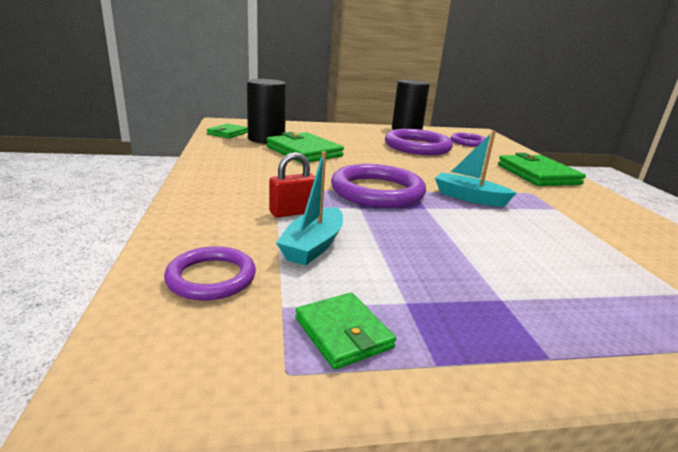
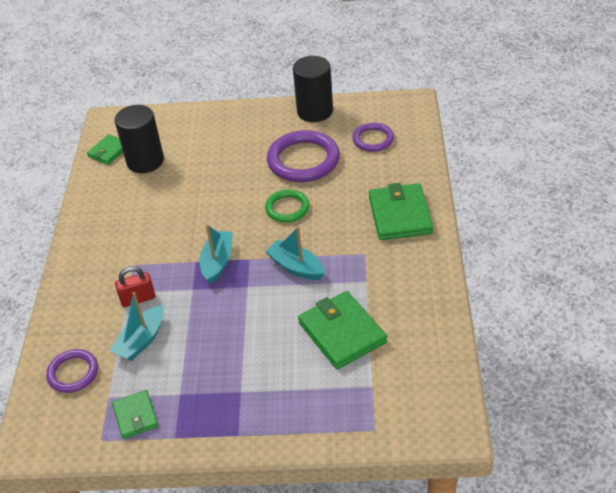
camera: 15 degrees right, 20 degrees up
green wallet [266,132,344,163] -> green wallet moved to [298,291,387,369]
purple ring [331,164,426,208] -> turquoise boat [199,224,233,284]
none -> green ring [265,189,310,222]

